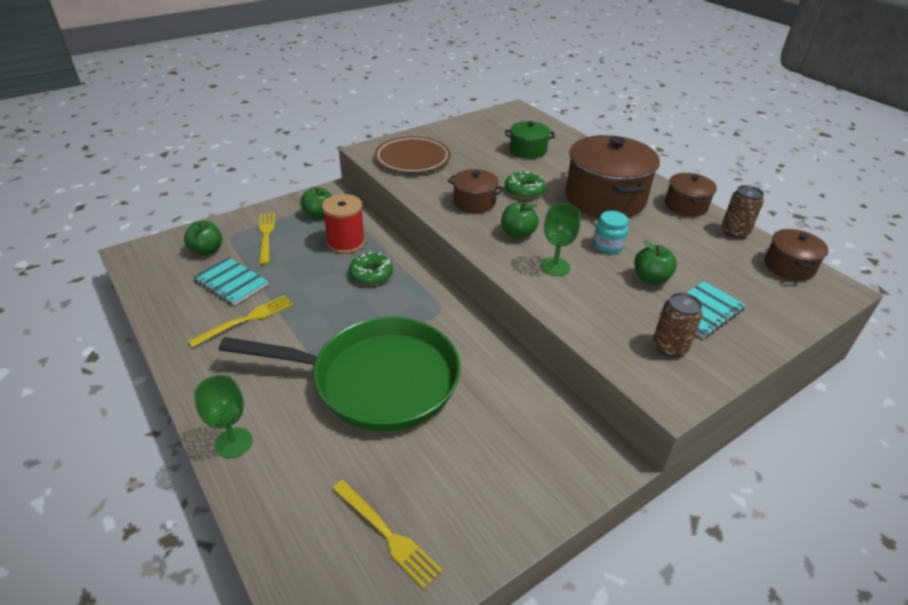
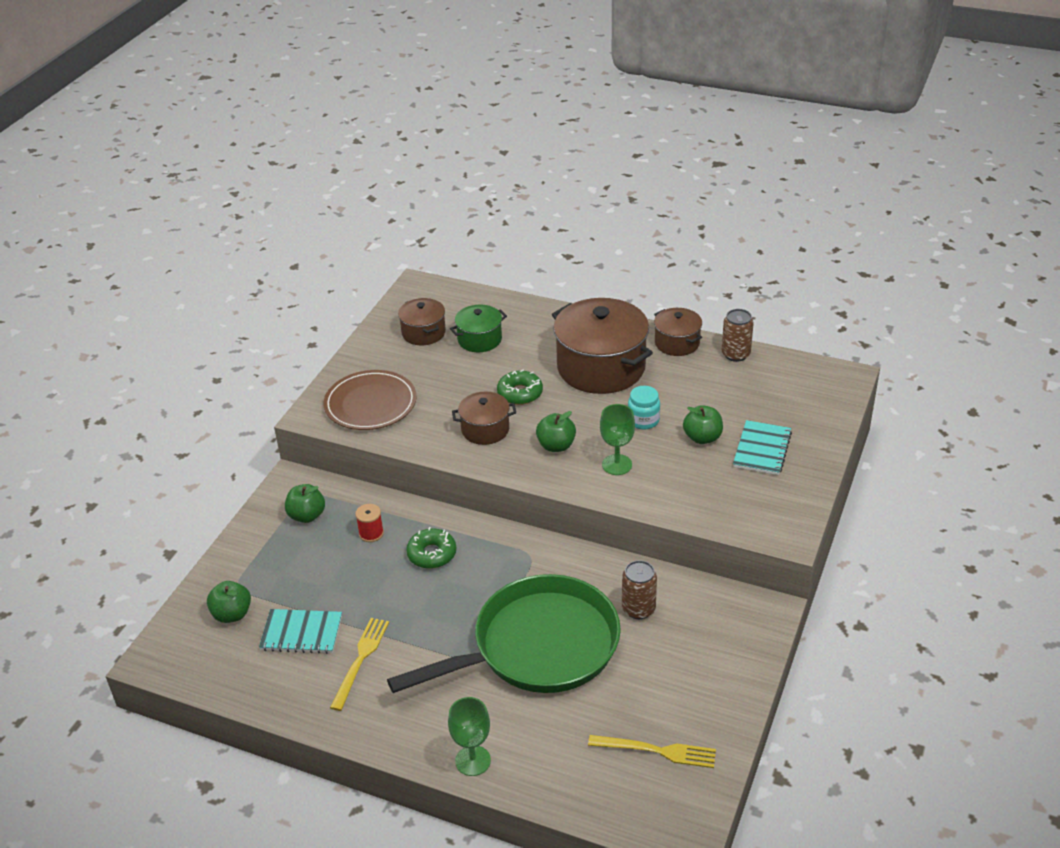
camera: 30 degrees left, 0 degrees up
yellow fork [259,213,275,265] -> none
red spool [322,194,365,254] -> red spool [355,504,384,542], size x0.55
brown can [653,293,703,357] -> brown can moved to [622,560,657,619]
brown pot [765,229,828,281] -> brown pot moved to [398,298,446,345]

